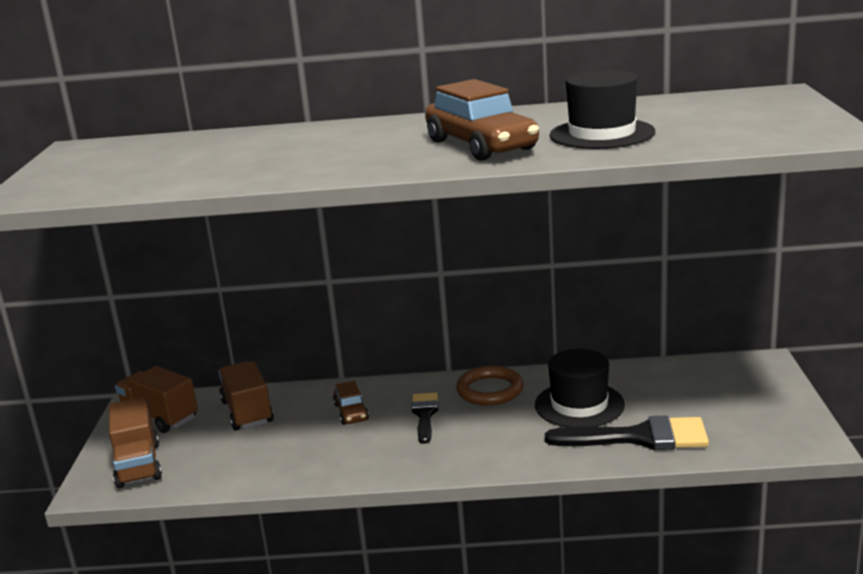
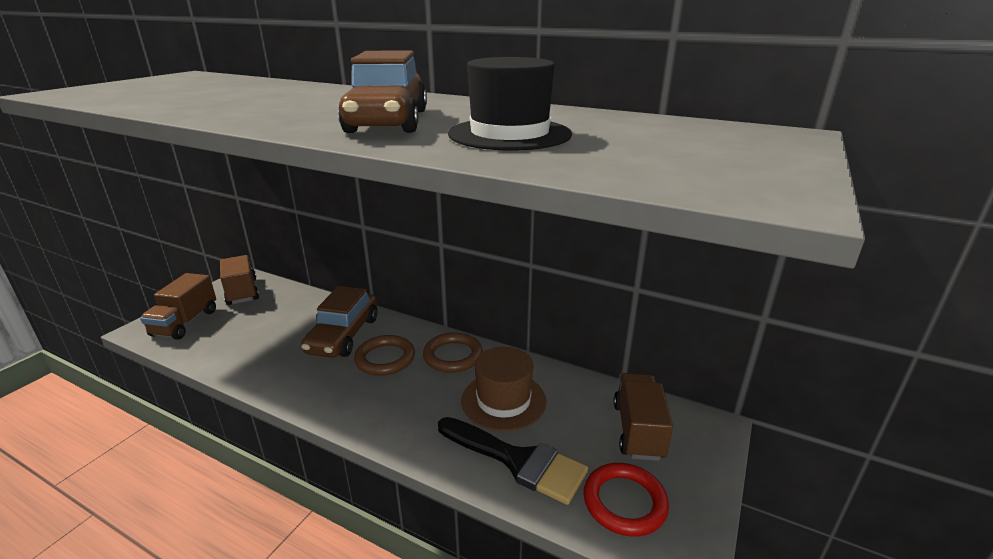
camera: 25 degrees right, 5 degrees up
brown truck [218,361,274,431] -> brown truck moved to [614,373,673,461]
brown car [333,381,369,425] -> brown car [301,286,377,358], size x1.91
black brush [411,392,438,444] -> brown ring [354,335,415,376]
black hat [535,349,625,427] -> brown hat [461,347,546,431]
none -> red ring [583,463,669,537]

